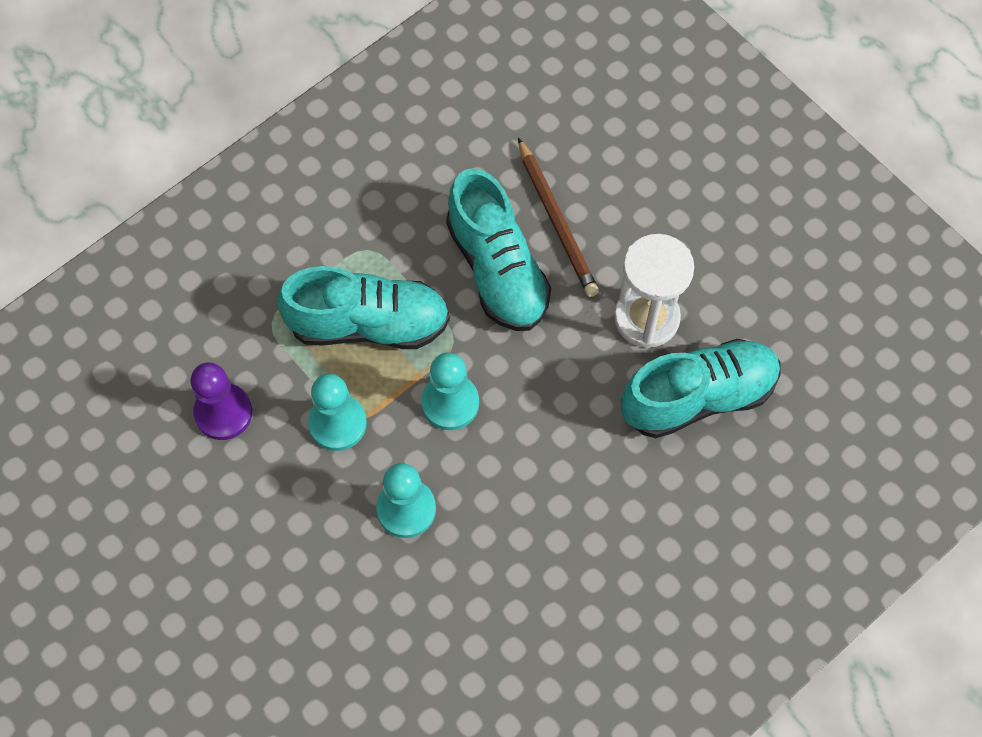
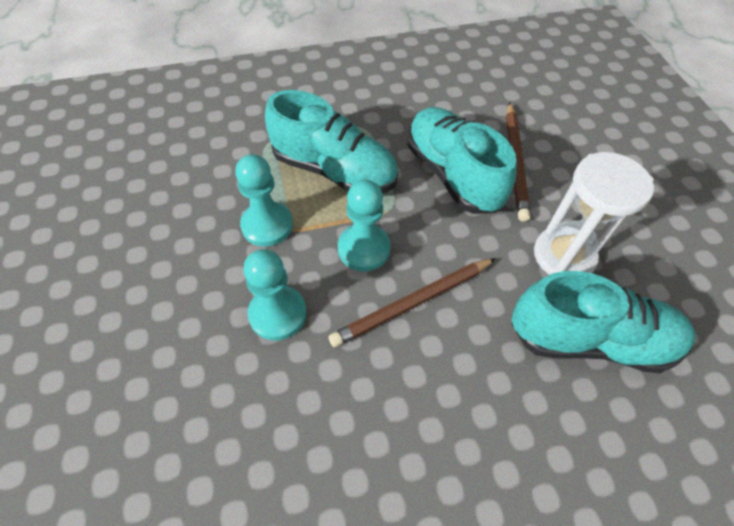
camera: 25 degrees right, 10 degrees down
purple pawn [191,362,252,440] -> none
turquoise shoe [446,168,551,331] -> turquoise shoe turned 150 degrees clockwise [407,107,517,214]
none -> brown pencil [329,258,496,347]

